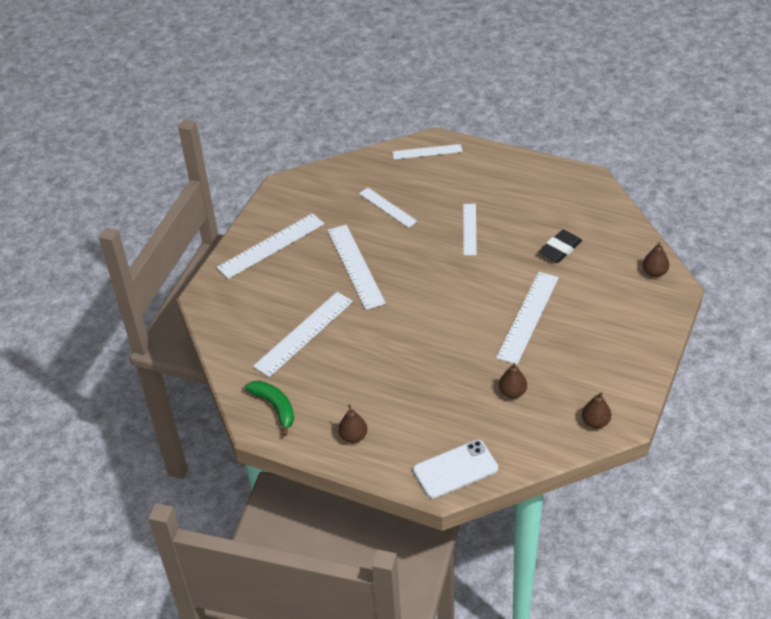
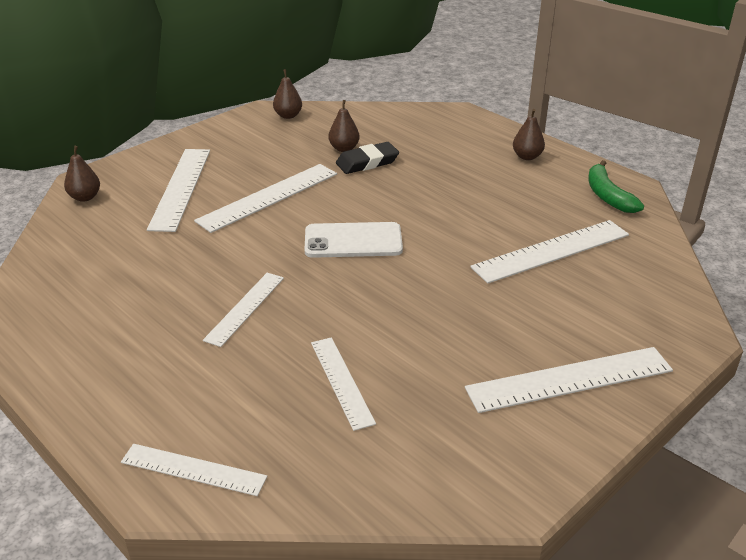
camera: 160 degrees left, 10 degrees down
white ruler [327,225,386,310] -> white ruler moved to [147,149,210,232]
white phone [413,440,498,499] -> white phone moved to [305,222,403,258]
black eraser [538,230,582,263] -> black eraser moved to [336,142,399,174]

